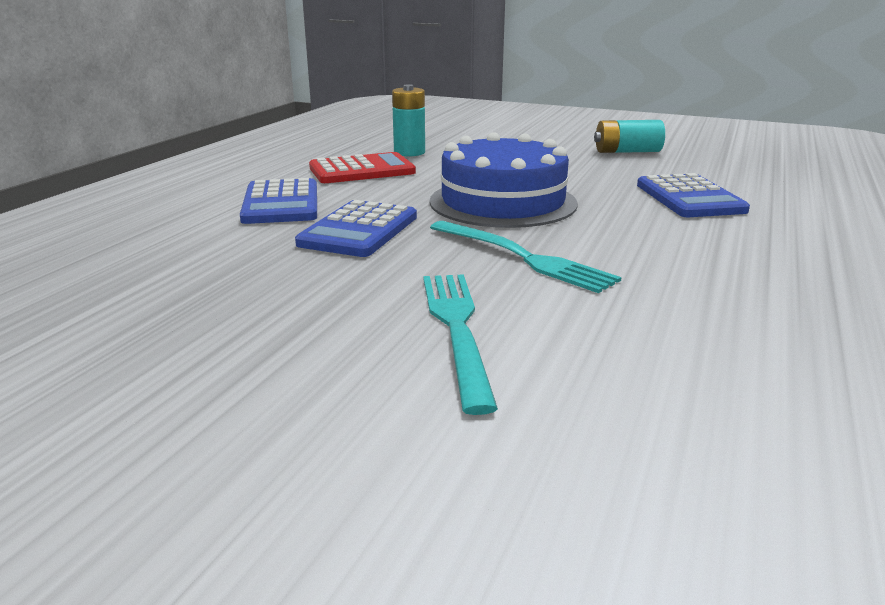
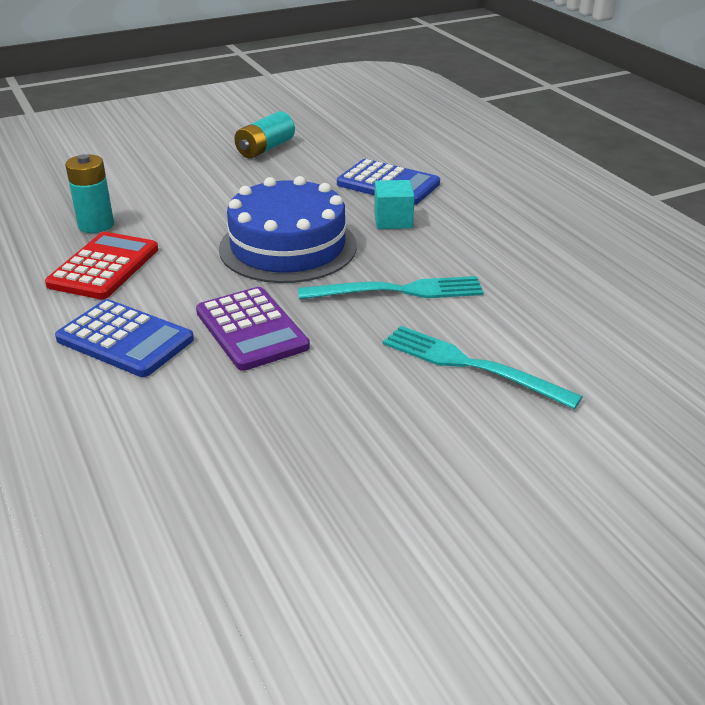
camera: 50 degrees left, 10 degrees up
blue calculator [295,200,417,257] -> purple calculator [196,287,310,371]
none -> turquoise cube [374,180,415,229]

